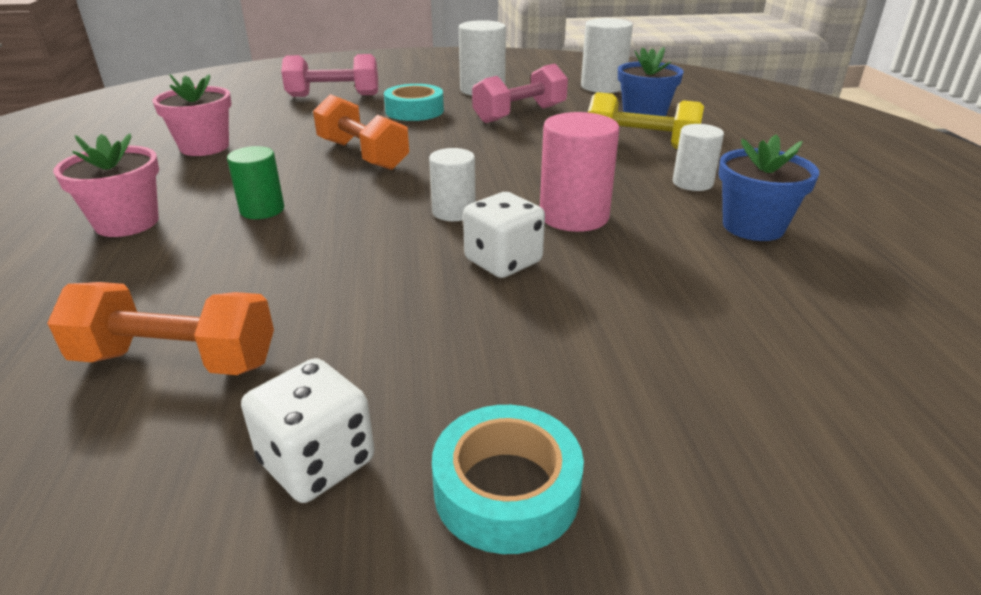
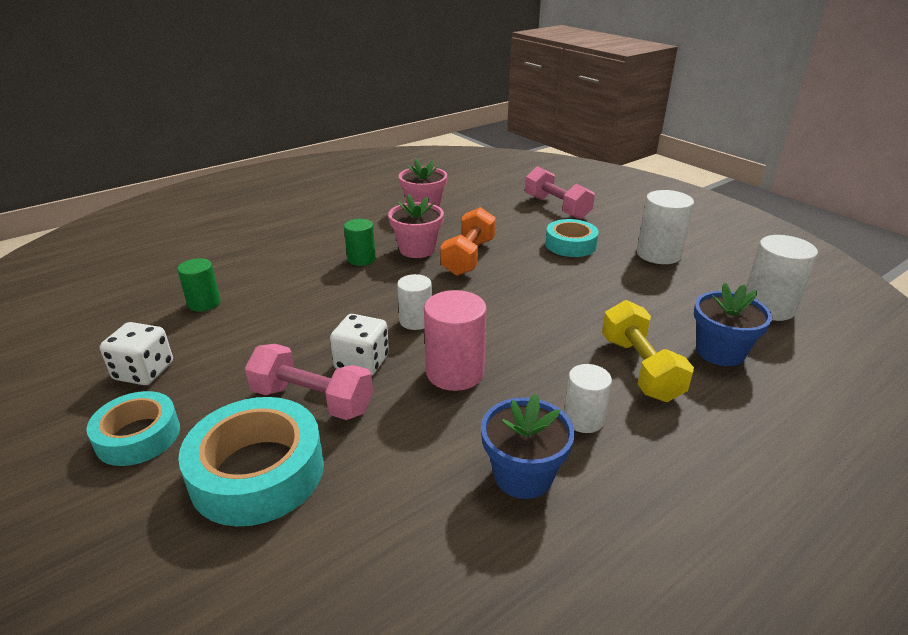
camera: 60 degrees right, 0 degrees up
orange dumbbell [47,282,274,375] -> green cylinder [177,258,221,312]
pink flower pot [53,133,159,237] -> pink flower pot moved to [388,194,444,258]
pink dumbbell [472,64,568,123] -> pink dumbbell moved to [245,344,373,420]
none -> turquoise tape [178,397,324,526]

